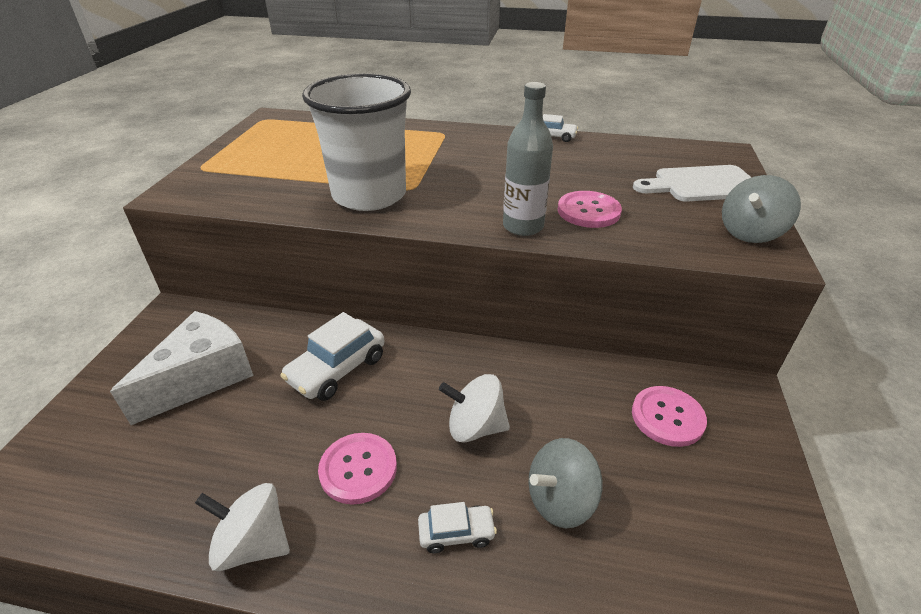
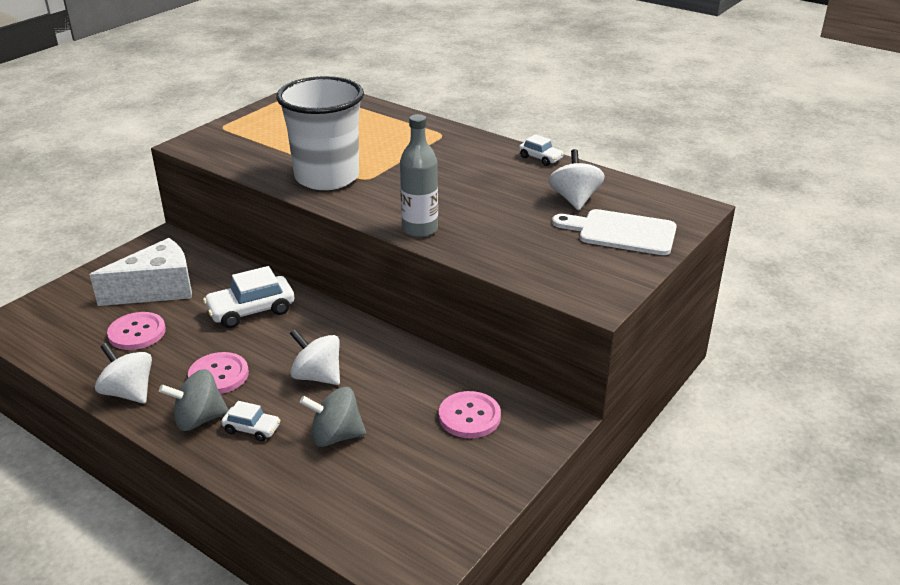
camera: 25 degrees right, 5 degrees down
pink button [558,191,622,228] -> pink button moved to [107,312,166,350]
grey spinning top [722,175,801,243] -> grey spinning top moved to [159,369,228,431]
none -> white spinning top [549,149,605,210]

